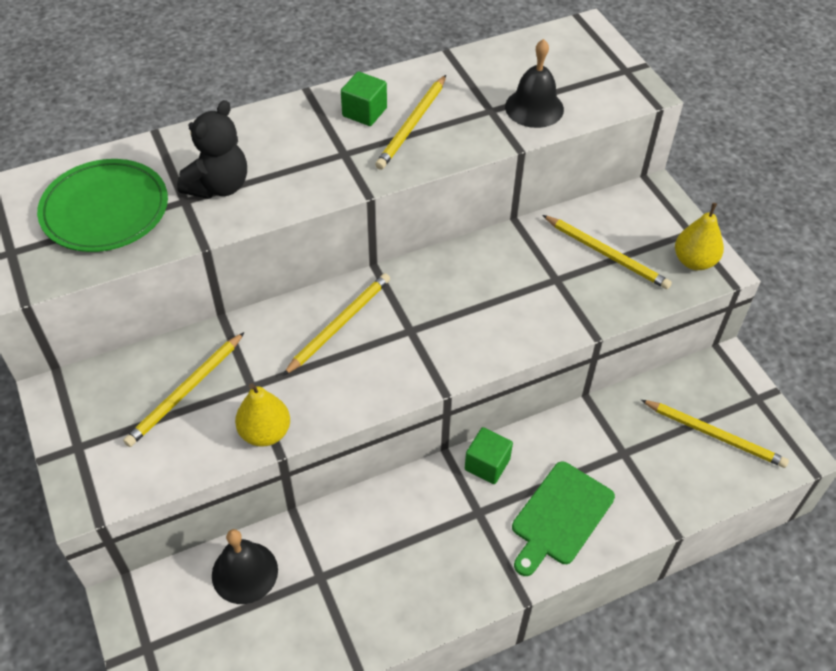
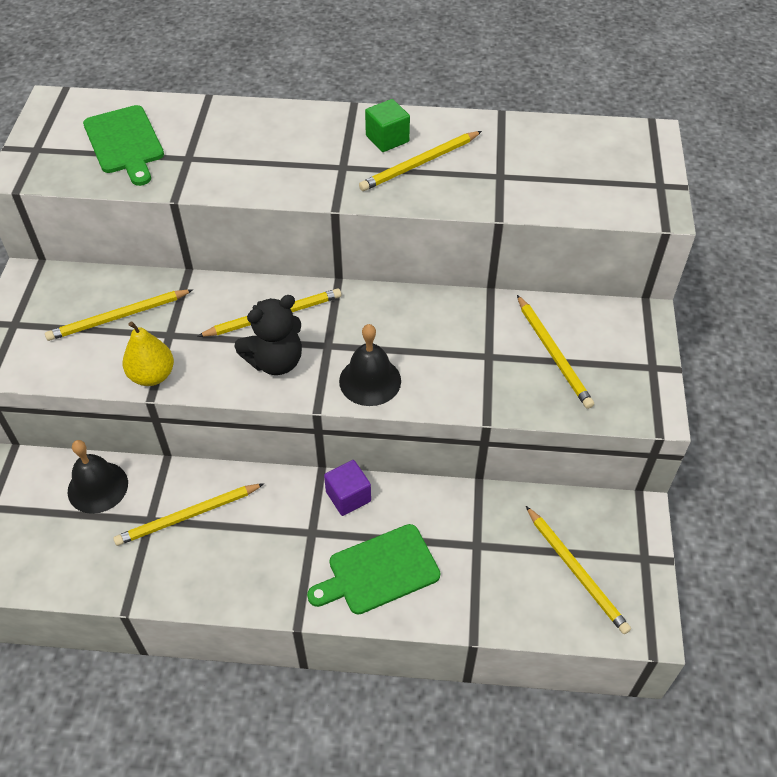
camera: 30 degrees right, 0 degrees up
green plate [37,159,168,252] -> green cutting board [83,105,164,186]
black teddy bear [177,100,247,199] -> black teddy bear moved to [234,295,302,375]
green cube [465,427,513,484] -> purple cube [324,460,371,516]
black bell [505,39,564,128] -> black bell moved to [339,324,401,406]
yellow pear [675,203,724,270] -> none
none -> yellow pencil [113,483,264,546]

